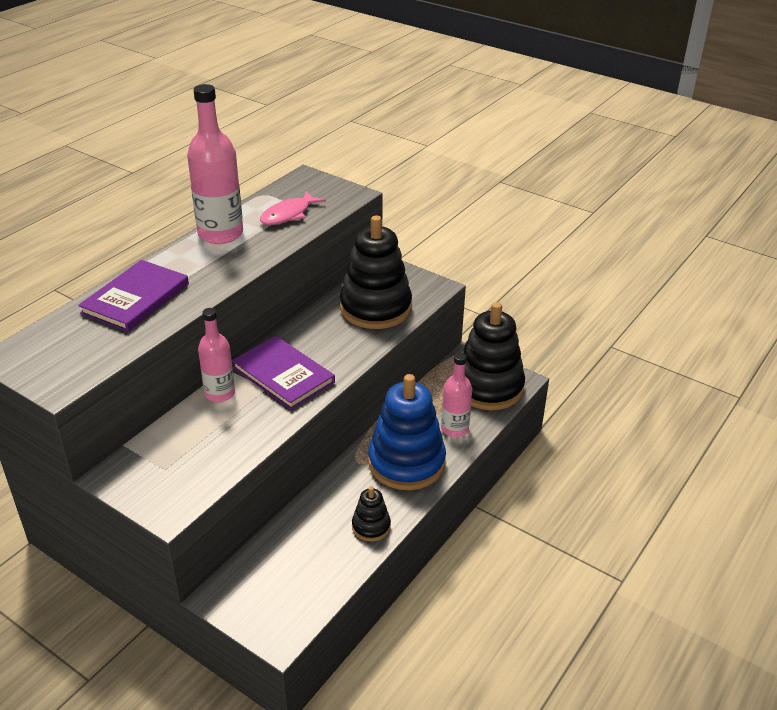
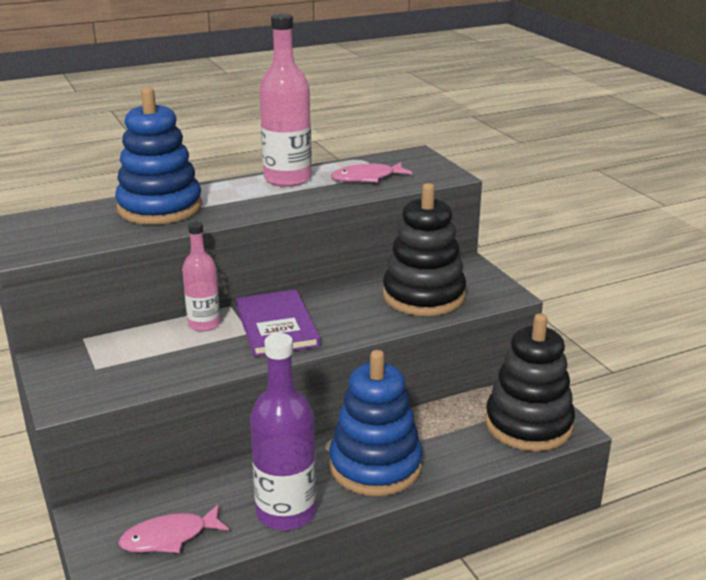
camera: 30 degrees right, 10 degrees down
purple book [78,260,189,332] -> blue stacking toy [115,87,202,225]
black stacking toy [352,486,391,541] -> purple bottle [250,333,317,530]
pink bottle [441,353,472,437] -> none
none -> pink fish [118,504,229,553]

